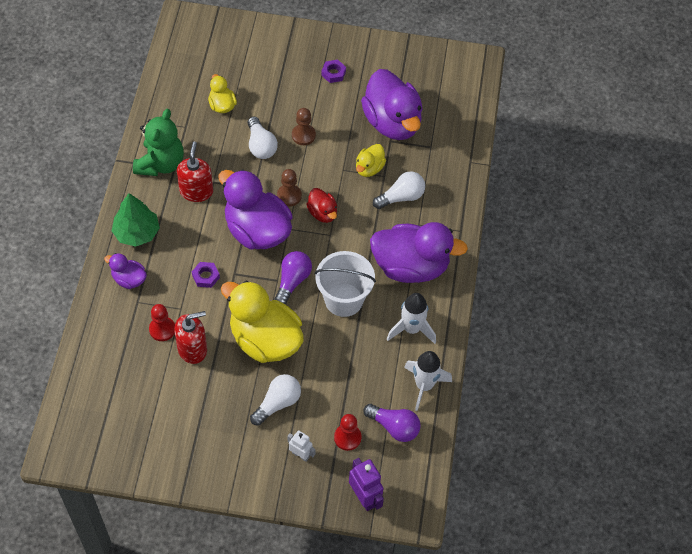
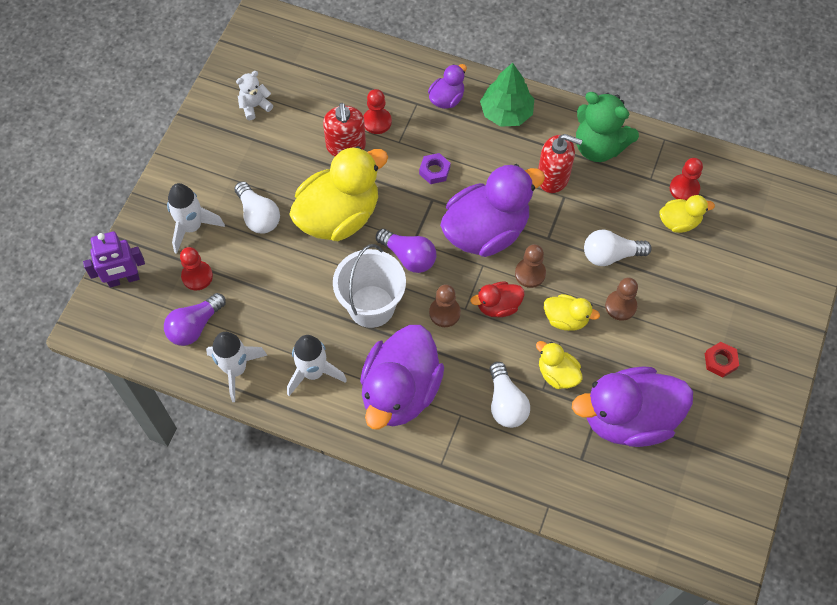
camera: 105 degrees right, 5 degrees up
white robot [288,430,315,462] -> white rocket [167,183,225,254]
purple nut [321,60,346,83] -> red nut [705,342,739,378]
none -> white teddy bear [236,71,273,120]
none -> brown pawn [429,284,461,327]
none -> yellow duck [544,294,600,331]
none -> red pawn [670,158,703,200]

